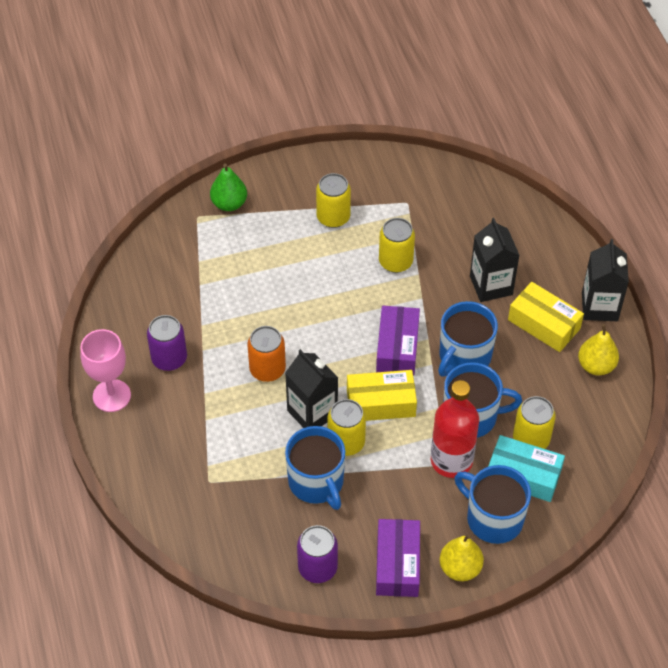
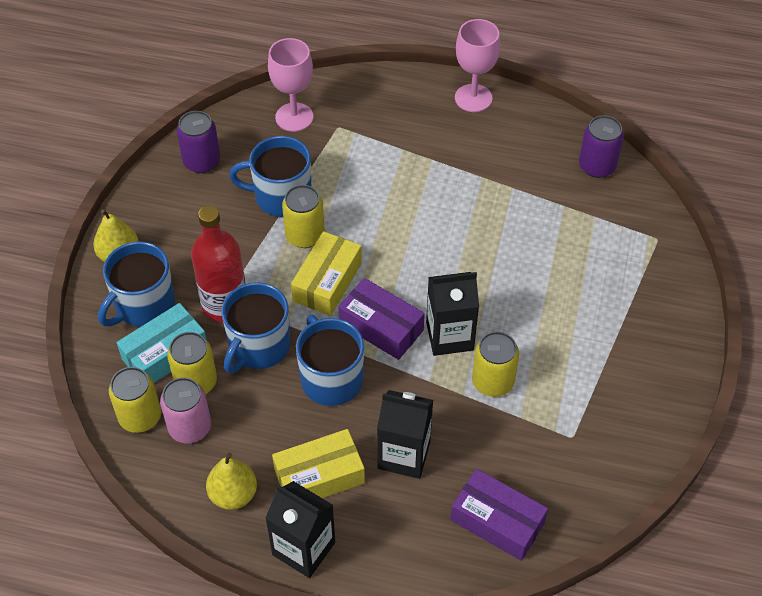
camera: 120 degrees right, 0 degrees up
purple can [147,315,187,371] -> purple can moved to [579,115,624,178]
green pear [210,164,247,211] -> none
orange can [247,326,286,382] -> none
black carton [285,349,338,428] -> black carton moved to [426,272,479,356]
yellow can [316,173,351,228] -> yellow can moved to [109,367,161,433]
purple box [376,519,420,597] -> purple box moved to [451,469,548,561]
blue mug [454,465,531,544] -> blue mug turned 150 degrees clockwise [98,241,175,327]
none -> pink can [160,377,211,443]
none -> pink goblet [268,38,313,132]

